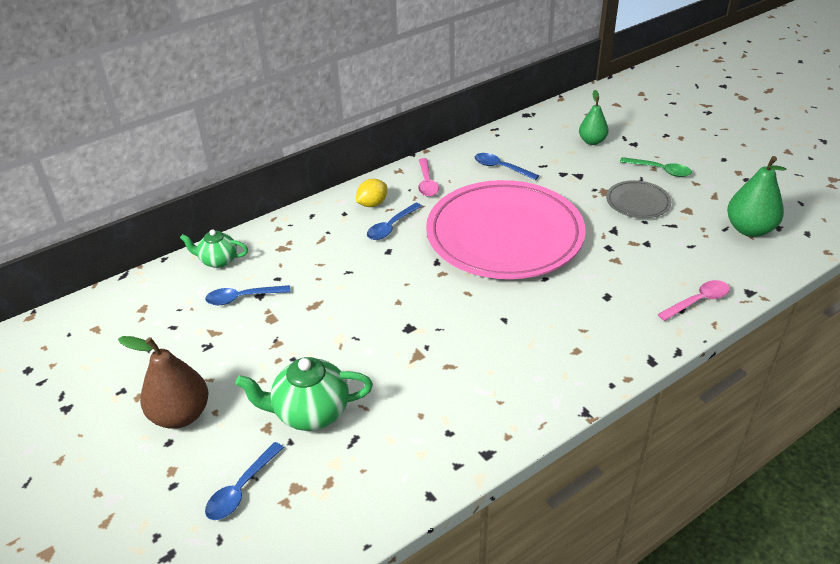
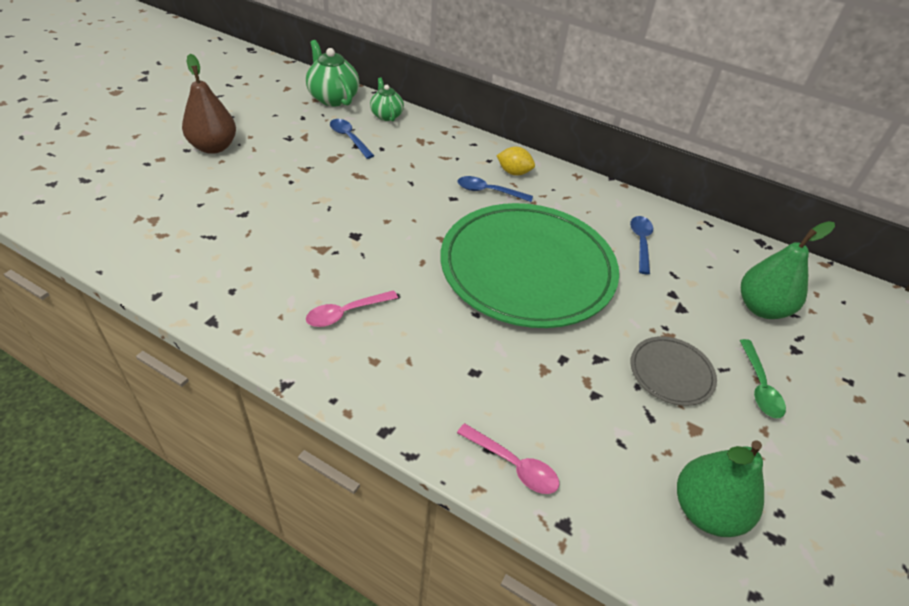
camera: 60 degrees right, 5 degrees up
blue spoon [205,442,284,520] -> none
green teapot [235,357,373,431] -> green teapot moved to [306,40,359,106]
pink spoon [418,158,439,197] -> pink spoon moved to [306,290,398,327]
pink plate [426,180,586,279] -> green plate [441,203,619,328]
green pear [579,90,608,145] -> green pear [741,221,835,319], size x1.55

